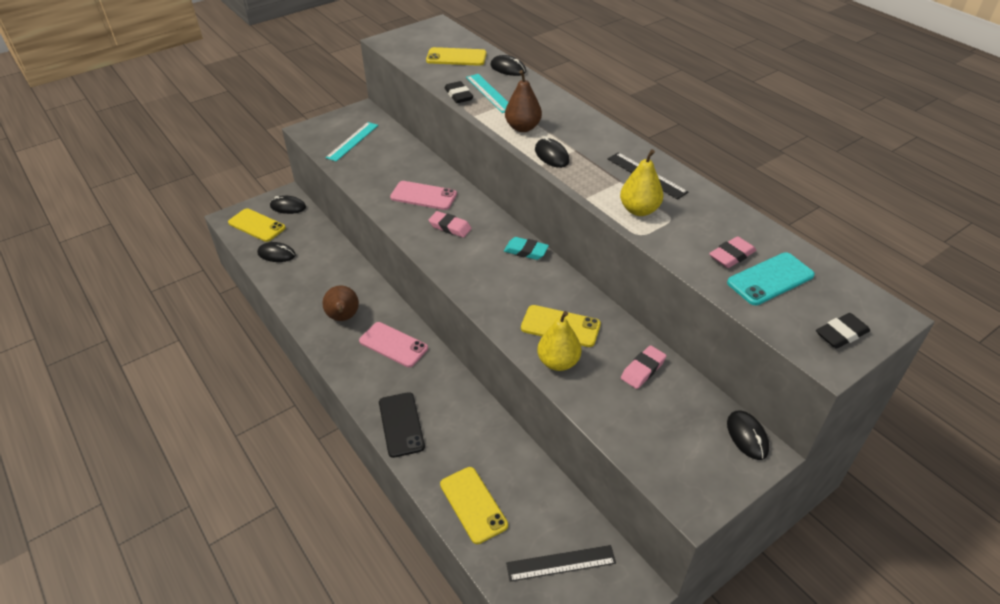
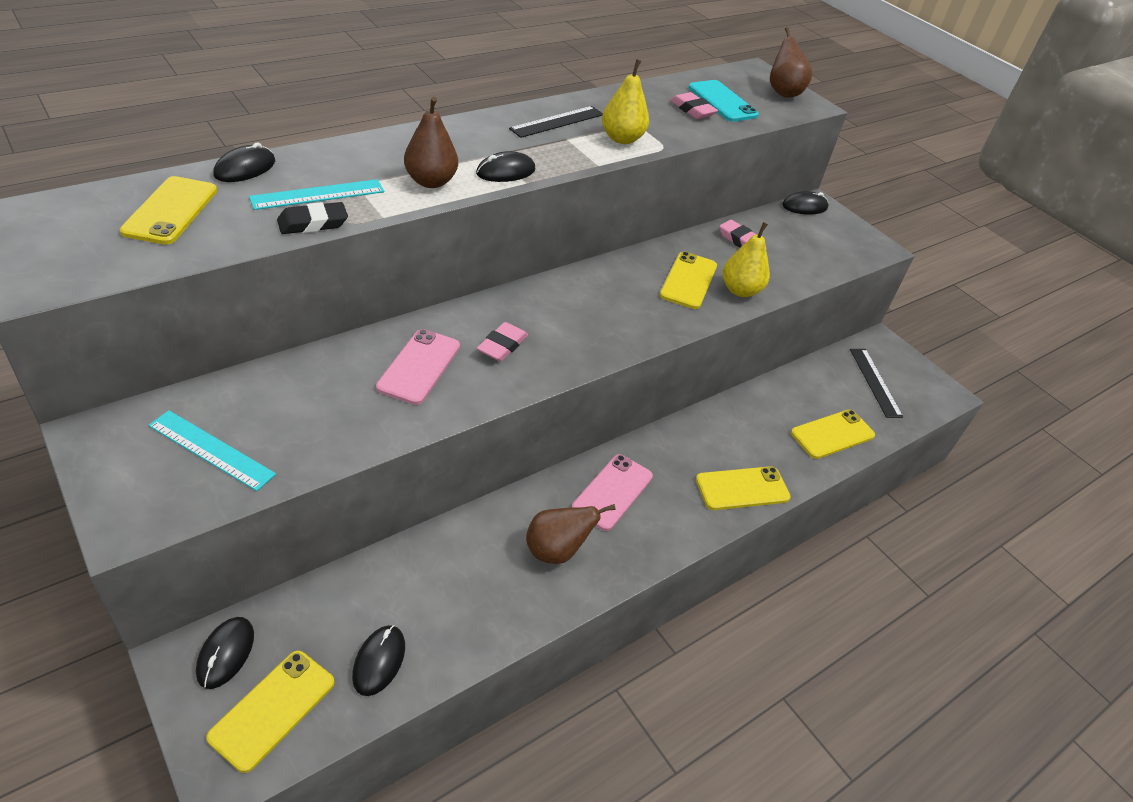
camera: 95 degrees left, 0 degrees up
black phone [379,392,425,458] -> yellow phone [696,466,791,510]
turquoise eraser [504,237,549,260] -> none
black eraser [816,313,870,349] -> brown pear [770,27,812,98]

